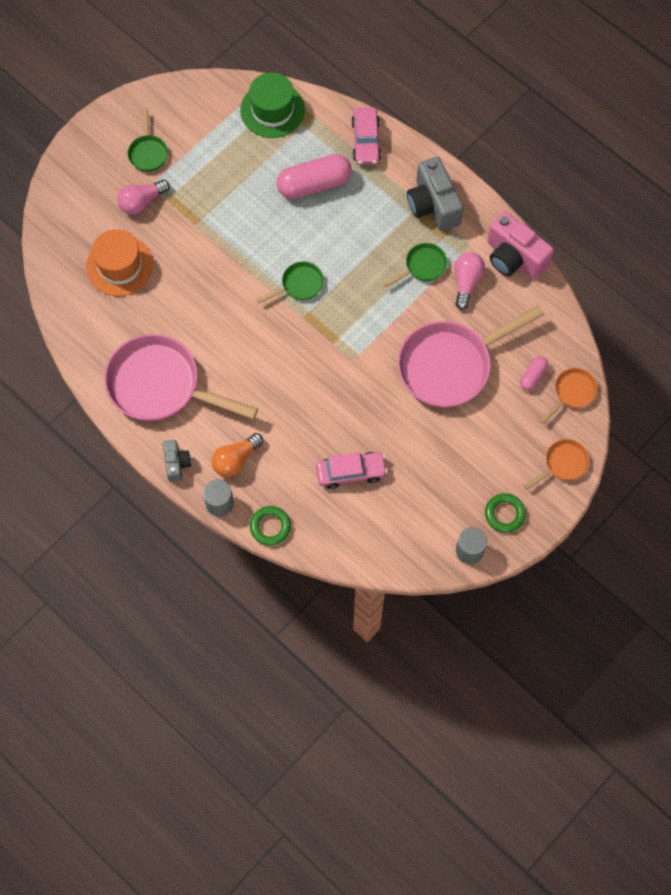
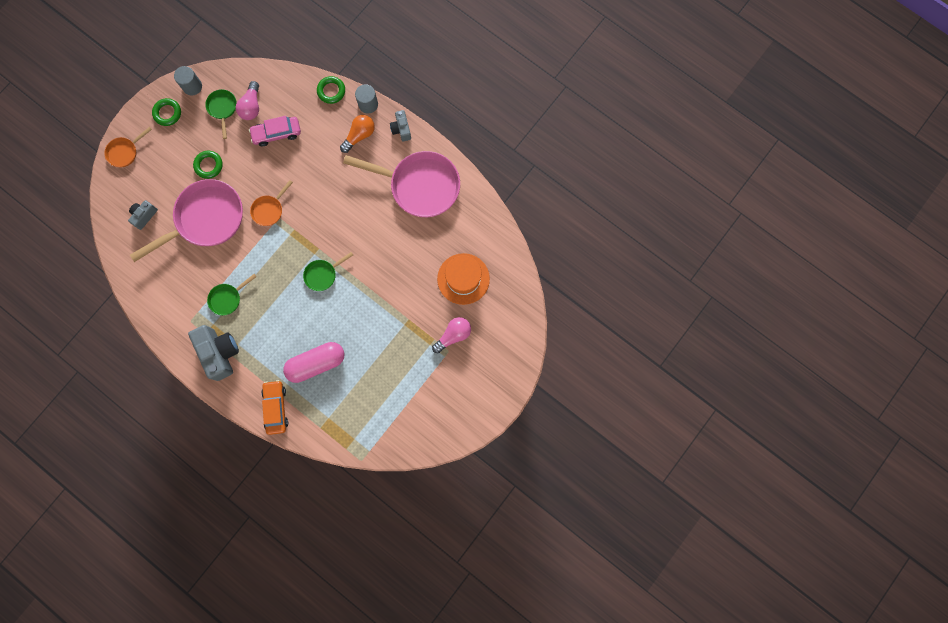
camera: 175 degrees right, 10 degrees up
green pan [128,108,168,172] -> green pan moved to [205,89,237,139]
green hat [240,72,305,138] -> none
pink car [351,107,381,165] -> orange car [261,380,288,435]
pink light bulb [455,252,485,310] -> pink light bulb moved to [236,81,259,120]
pink camera [487,211,554,279] -> none
pink capsule [520,356,548,391] -> grey camera [128,200,158,230]
orange pan [540,368,598,424] -> orange pan moved to [250,180,293,226]
none -> green ring [193,151,223,179]

